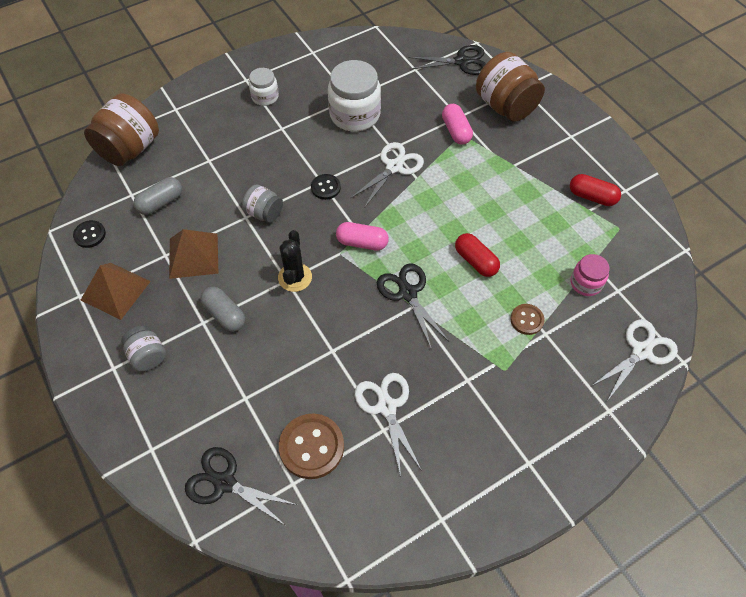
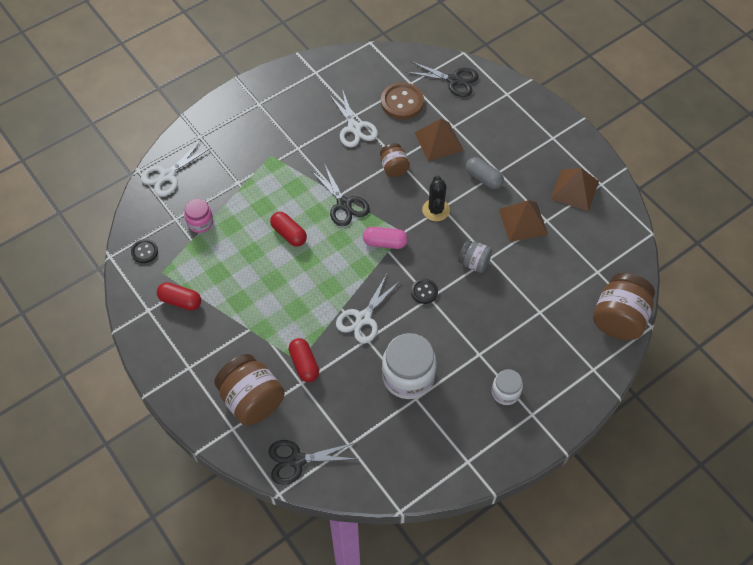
camera: 175 degrees right, 0 degrees up
black button [73,220,106,248] -> black button moved to [131,239,158,263]
grey jar [121,326,166,372] -> none
grey capsule [133,177,182,215] -> none
pink capsule [442,104,473,144] -> red capsule [288,338,319,382]
brown button [511,304,545,335] -> none
none -> brown jar [380,143,410,177]
none -> brown pyramid [415,119,464,161]

